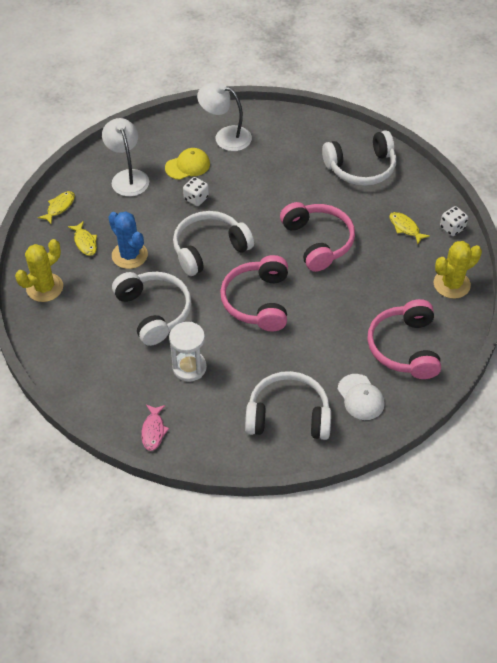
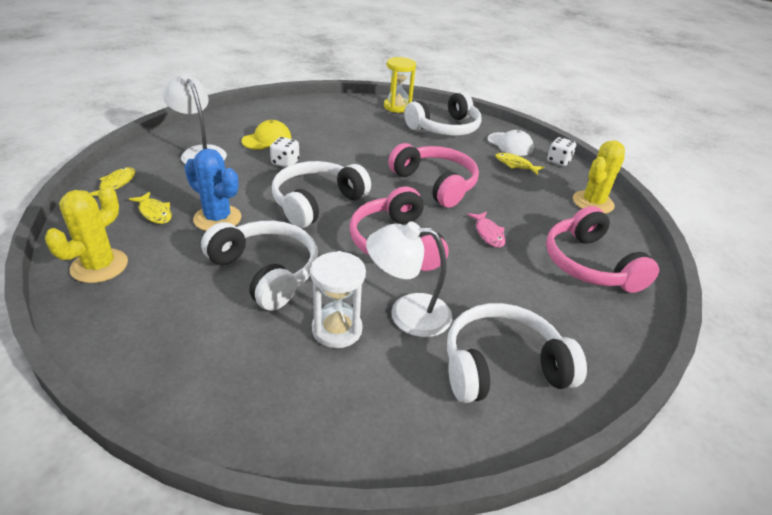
camera: 20 degrees left, 15 degrees down
pink fish [141,405,169,451] -> pink fish moved to [467,211,506,248]
white lamp [197,82,252,151] -> white lamp moved to [366,222,452,337]
white cap [338,374,385,420] -> white cap moved to [488,130,534,156]
none -> yellow hourglass [384,57,416,113]

